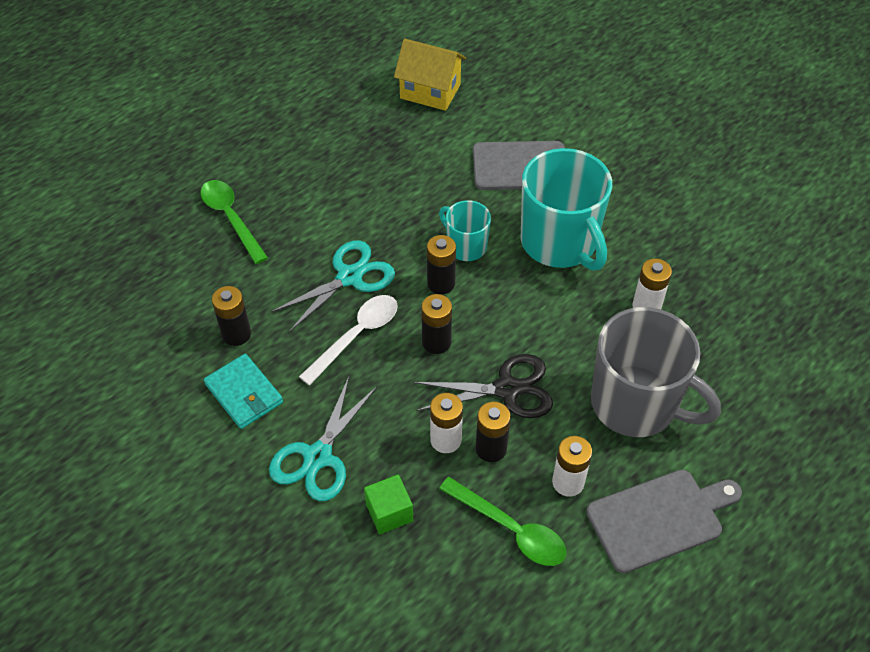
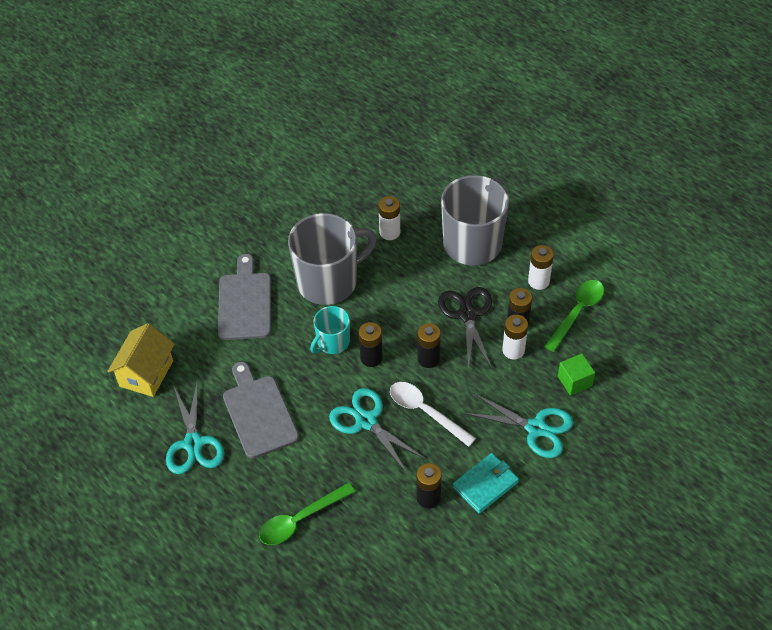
camera: 90 degrees left, 0 degrees up
turquoise mug [521,148,612,271] -> grey mug [288,213,377,305]
grey cutting board [586,470,742,573] -> grey cutting board moved to [223,362,299,459]
none -> turquoise scissors [166,383,224,474]

